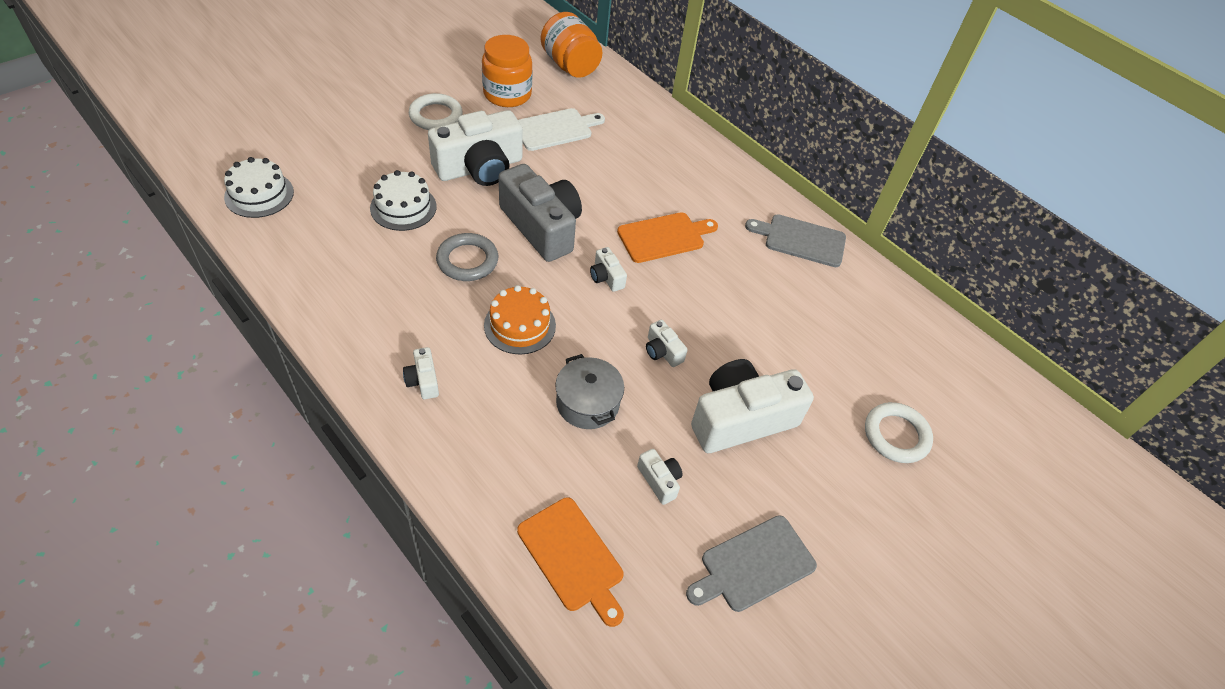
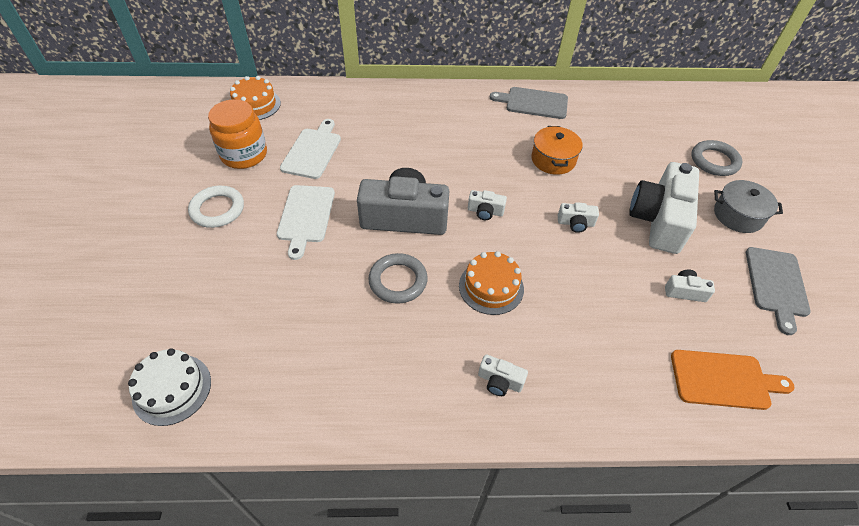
camera: 45 degrees left, 0 degrees up
white cake [370,170,437,231] -> none
white camera [428,110,522,186] -> white cutting board [277,185,335,260]
orange jar [541,12,603,78] -> orange cake [230,76,281,120]
grey pot [555,354,624,429] -> grey pot moved to [714,180,783,233]
orange cutting board [617,212,718,263] -> none
grey cutting board [745,214,846,267] -> grey cutting board turned 45 degrees clockwise [490,87,568,119]
white ring [865,402,933,463] -> grey ring [692,140,742,176]
none -> orange pot [531,126,583,175]

